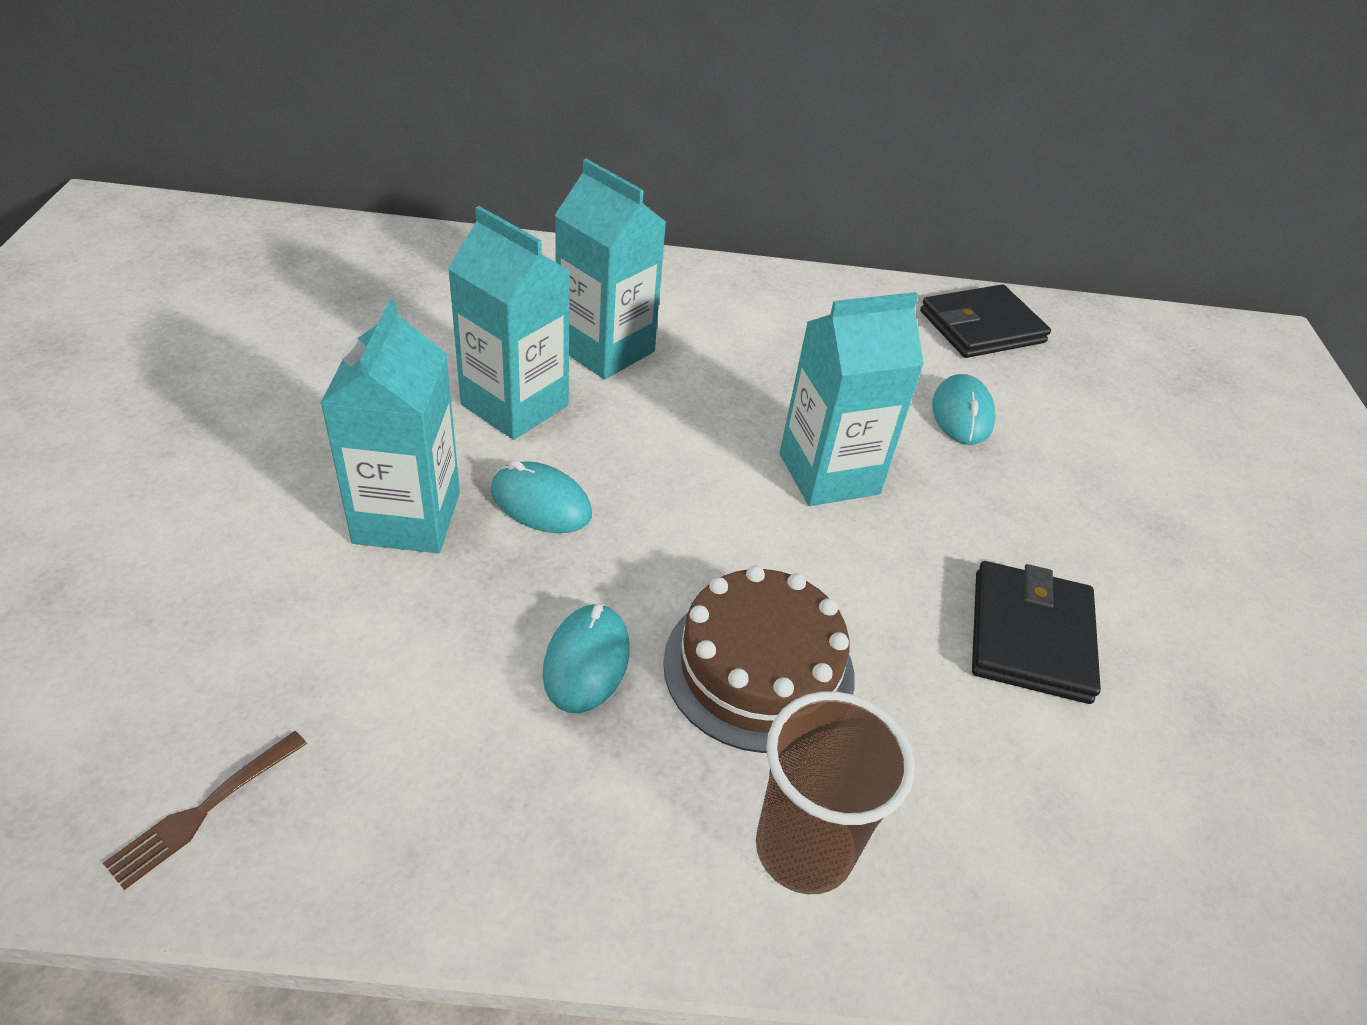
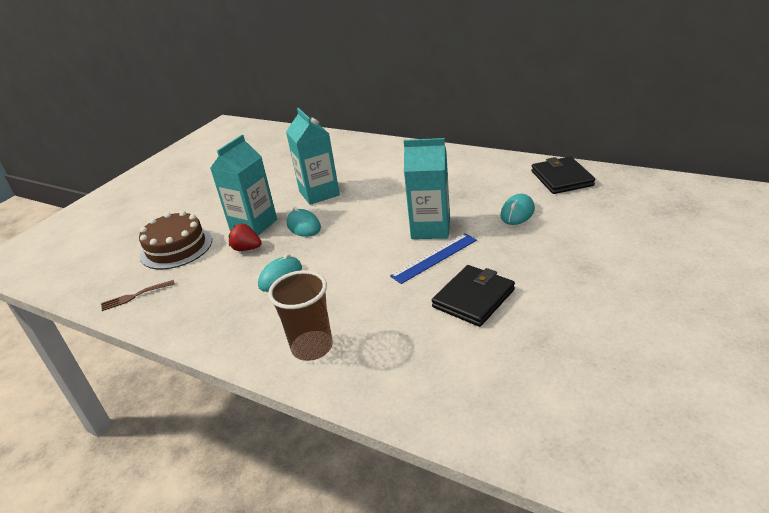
camera: 35 degrees right, 10 degrees down
turquoise carton [555,159,666,380] -> none
brown cake [663,566,855,753] -> brown cake moved to [139,211,212,269]
black wallet [920,284,1051,358] -> black wallet turned 75 degrees clockwise [532,156,595,194]
none -> red strawberry [228,223,262,251]
none -> blue ruler [390,233,477,284]

